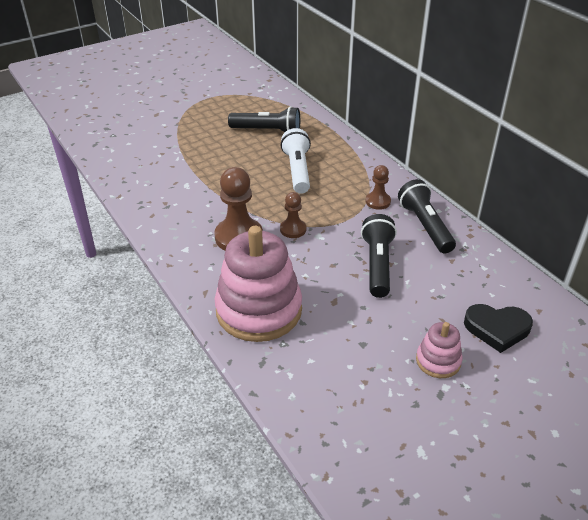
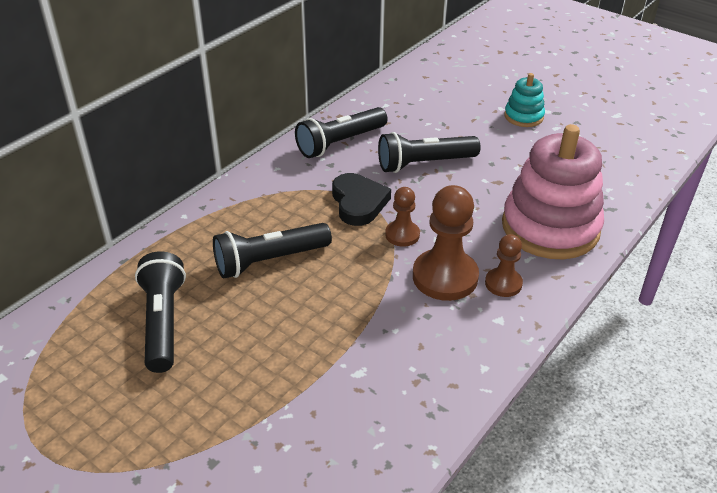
camera: 110 degrees left, 0 degrees up
white flashlight [281,128,311,194] -> black flashlight [213,223,332,279]
brown pawn [366,165,391,210] -> brown pawn moved to [485,234,523,297]
pink stacking toy [416,322,463,378] -> turquoise stacking toy [504,73,545,127]
black heart [464,304,533,353] -> black heart moved to [332,173,391,226]

